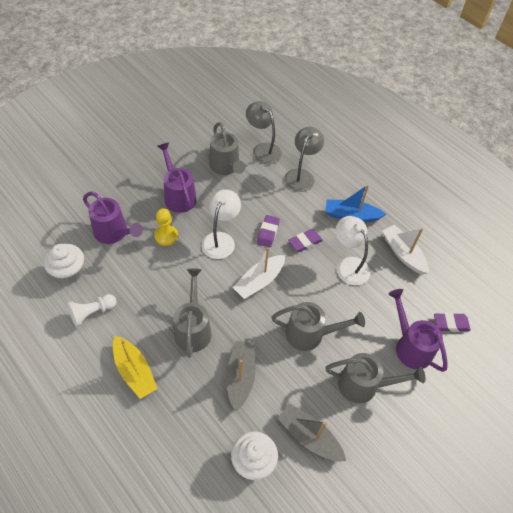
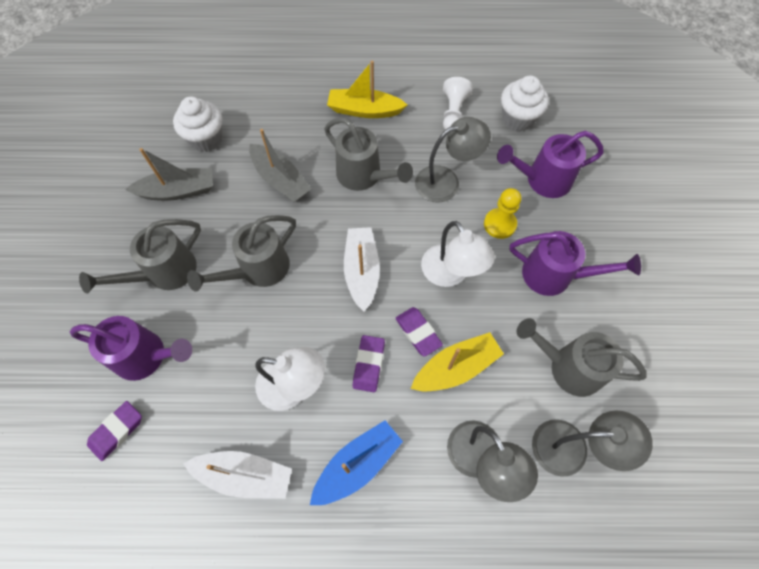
camera: 135 degrees right, 10 degrees up
none -> yellow boat [411,332,504,391]
none -> grey lamp [415,117,491,203]

